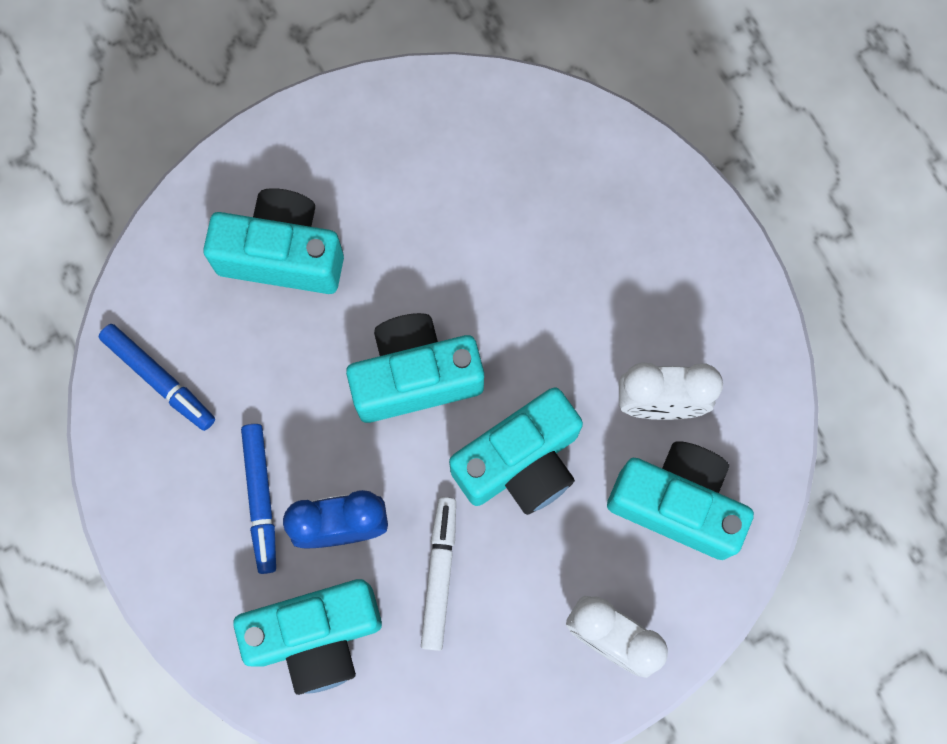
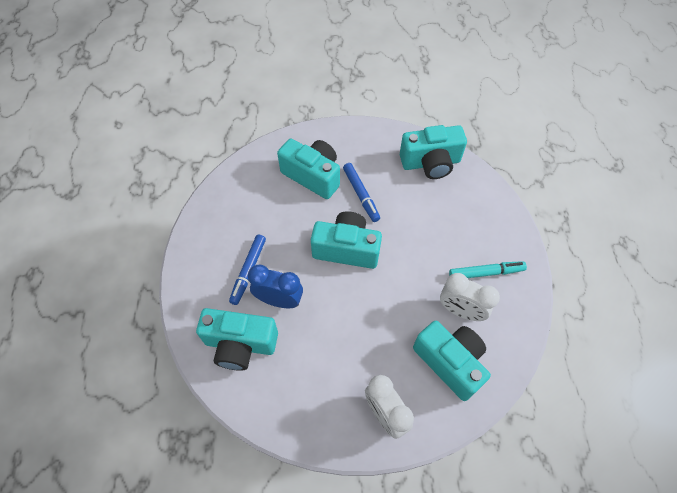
camera: 25 degrees right, 15 degrees down
blue marker [99,324,215,431] -> blue marker moved to [343,163,380,222]
white marker [421,497,456,651] -> none
turquoise camera [449,387,583,515] -> turquoise camera moved to [400,125,467,179]
none -> turquoise marker [449,261,527,278]

